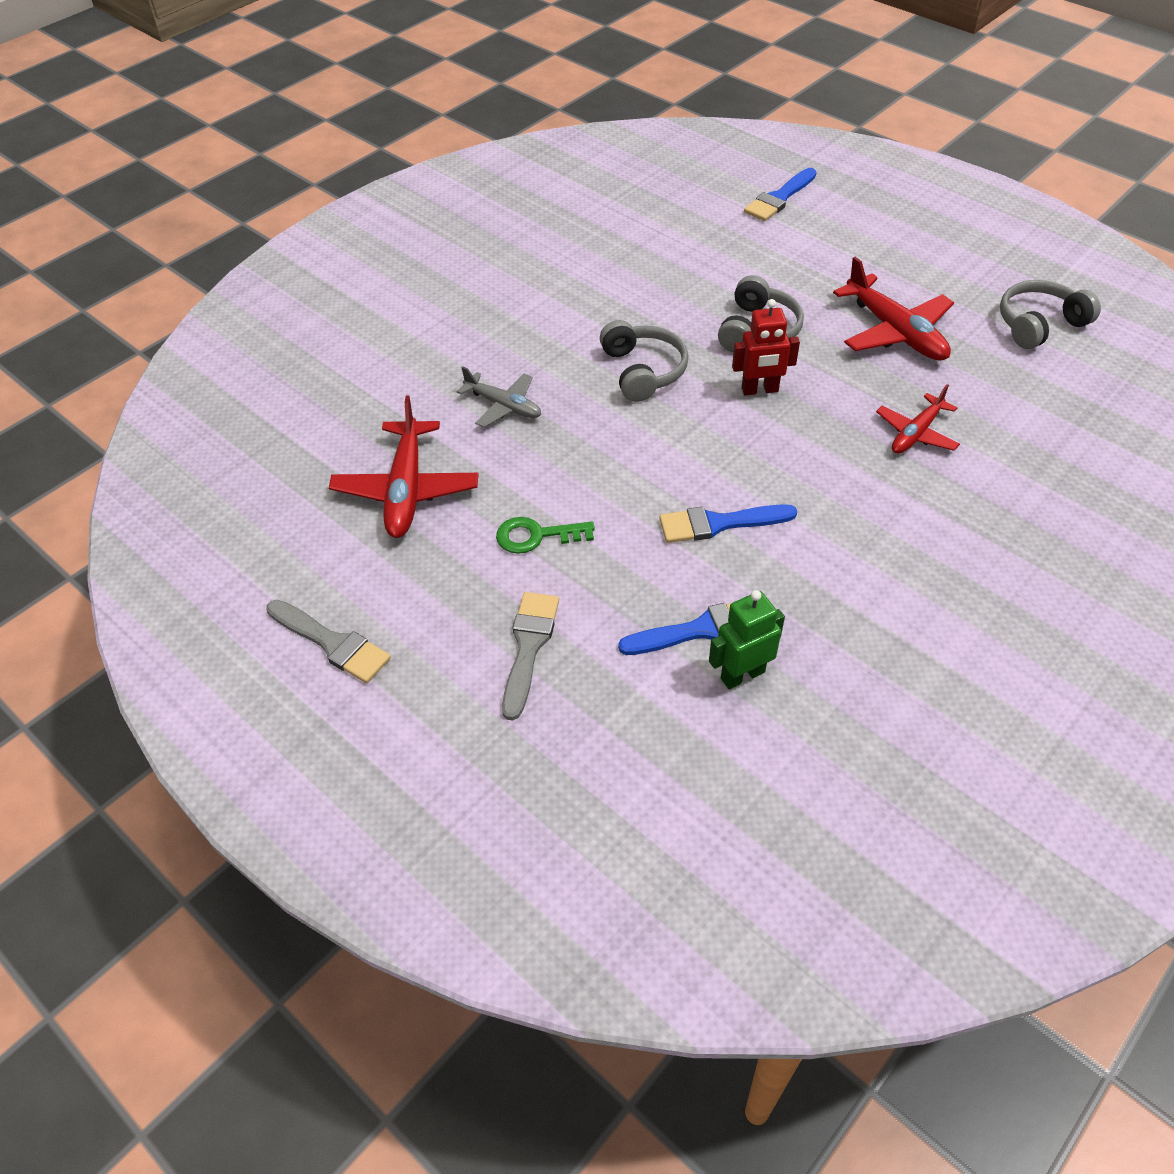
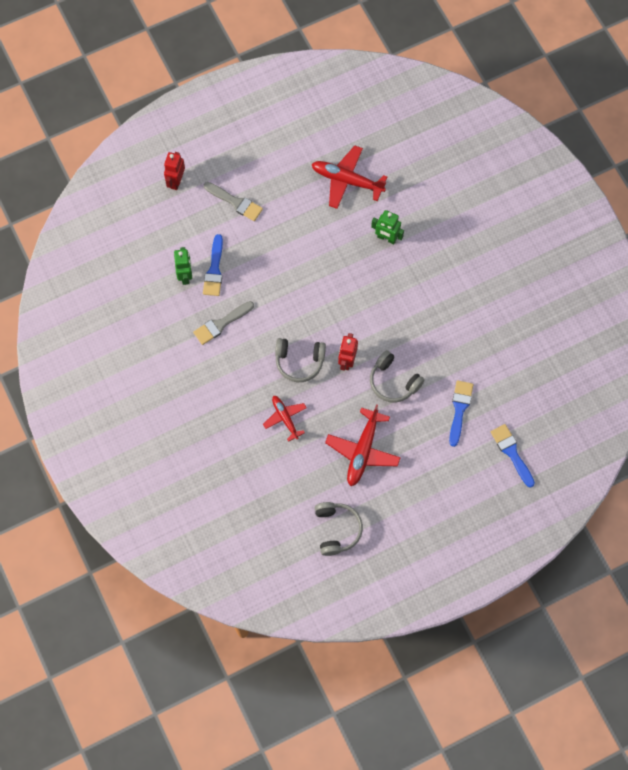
camera: 110 degrees right, 20 degrees up
grey brush [266,600,391,683] -> grey brush moved to [193,301,254,345]
grey plane [457,367,541,427] -> green robot [371,210,404,244]
green key [496,517,595,554] -> none
grey headphones [600,320,688,402] -> grey headphones moved to [275,338,326,382]
blue brush [659,504,797,543] -> blue brush moved to [449,380,473,447]
red plane [833,257,954,361] -> red plane turned 60 degrees counterclockwise [325,404,401,486]
none -> red robot [164,152,185,190]

